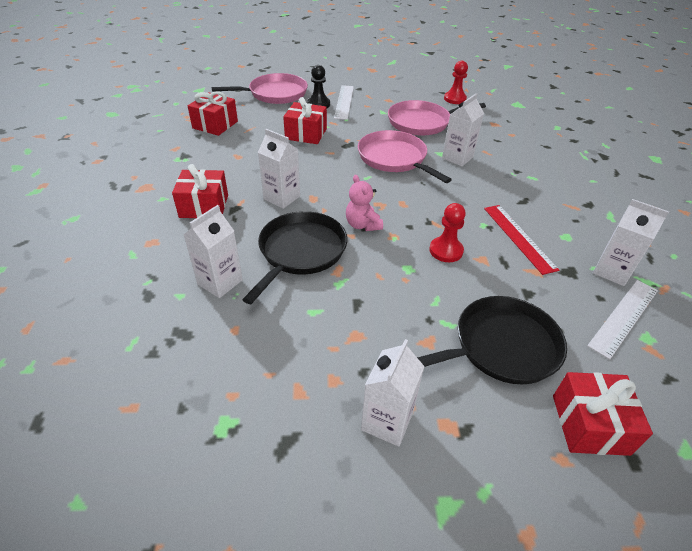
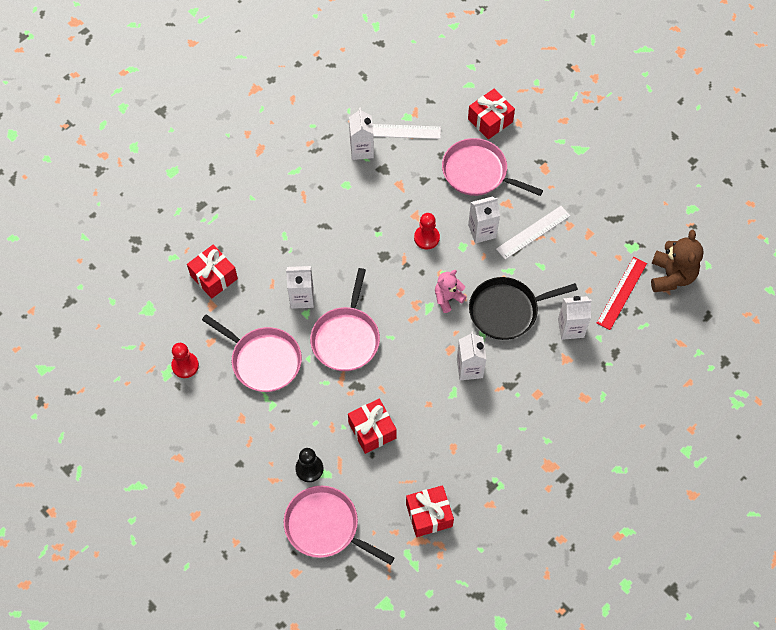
camera: 130 degrees left, 20 degrees up
red gift [172,164,228,218] -> red gift moved to [187,245,238,299]
white ruler [334,85,354,120] -> white ruler moved to [496,206,570,260]
pink teddy bear [346,175,383,231] -> pink teddy bear turned 150 degrees counterclockwise [435,270,466,313]
white carton [361,339,425,447] -> white carton moved to [468,196,500,243]
black pan [417,296,567,384] -> pink pan [442,138,543,196]
red ruler [484,205,559,275] -> red ruler moved to [597,257,647,330]
none -> brown teddy bear [651,230,704,292]

